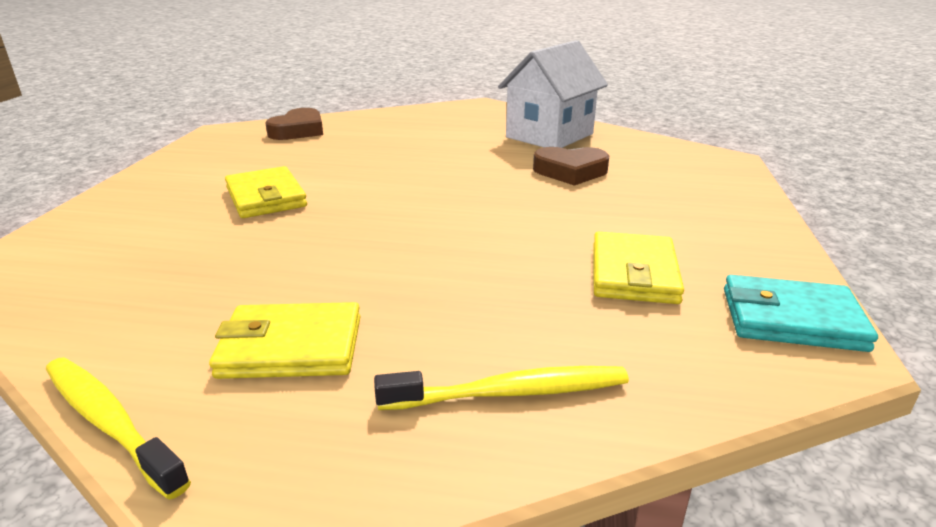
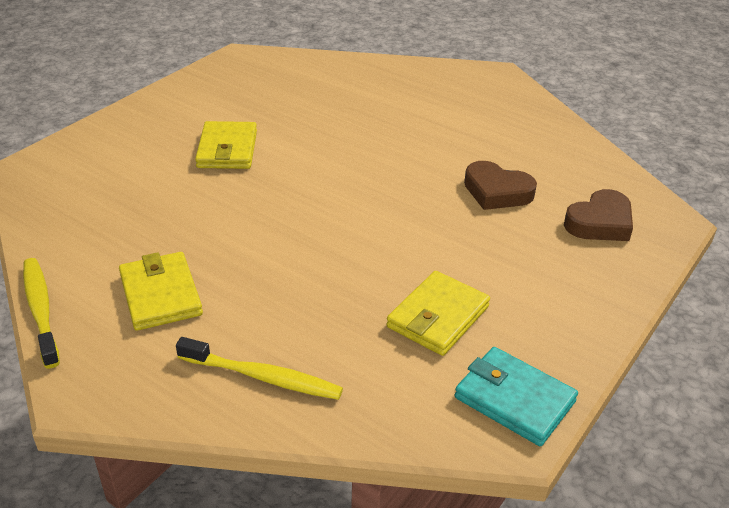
camera: 25 degrees right, 10 degrees up
yellow wallet [209,302,360,379] -> yellow wallet turned 45 degrees clockwise [119,252,203,331]
brown heart [266,108,323,140] -> brown heart moved to [564,189,633,241]
white house [498,40,608,148] -> none

